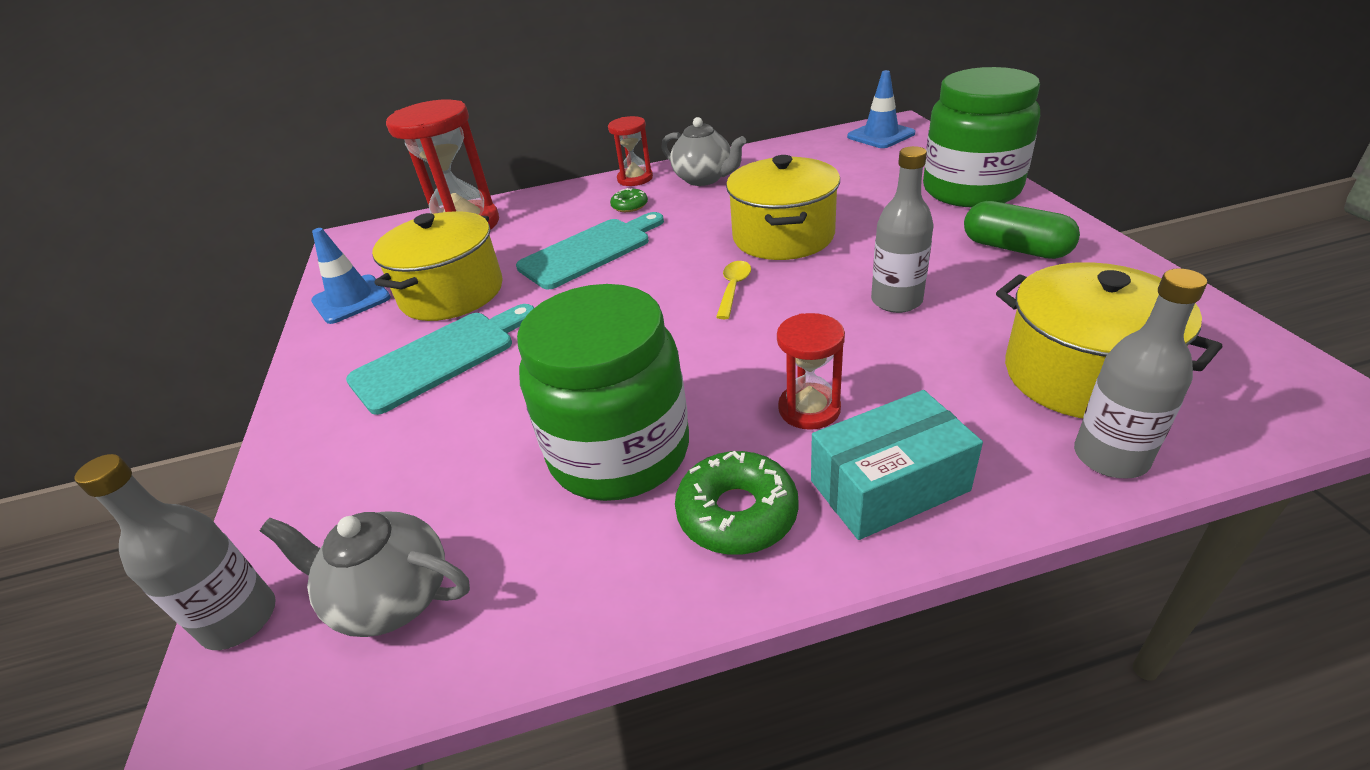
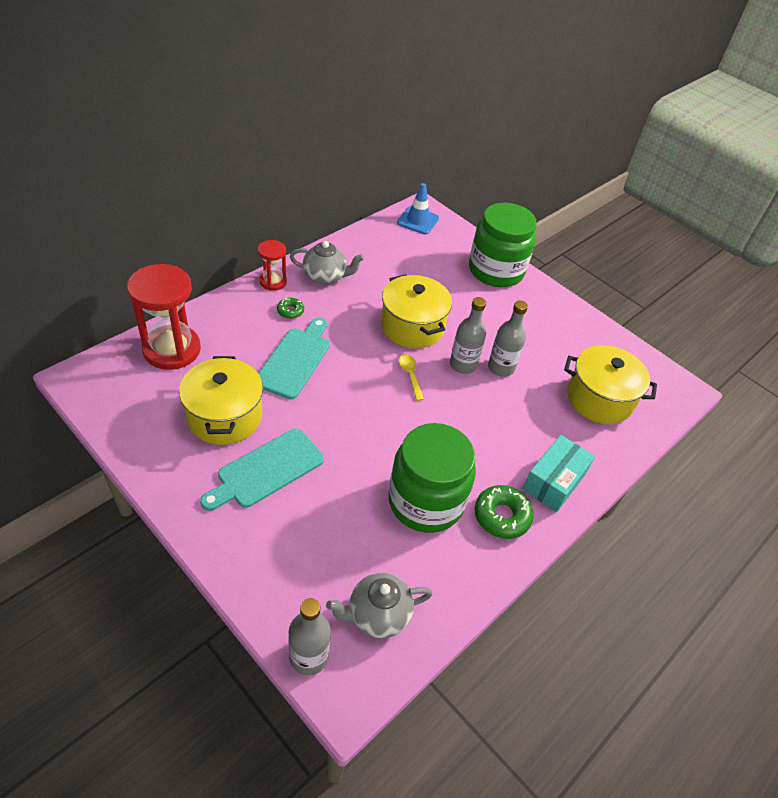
camera: 40 degrees left, 10 degrees up
blue traffic cone [311,228,391,324] -> none
turquoise cutting board [346,304,534,415] -> turquoise cutting board turned 150 degrees counterclockwise [200,428,324,511]
red hourglass [777,313,845,430] -> none
green capsule [964,201,1080,259] -> none
grey bottle [1074,268,1207,479] -> grey bottle moved to [450,297,486,374]

